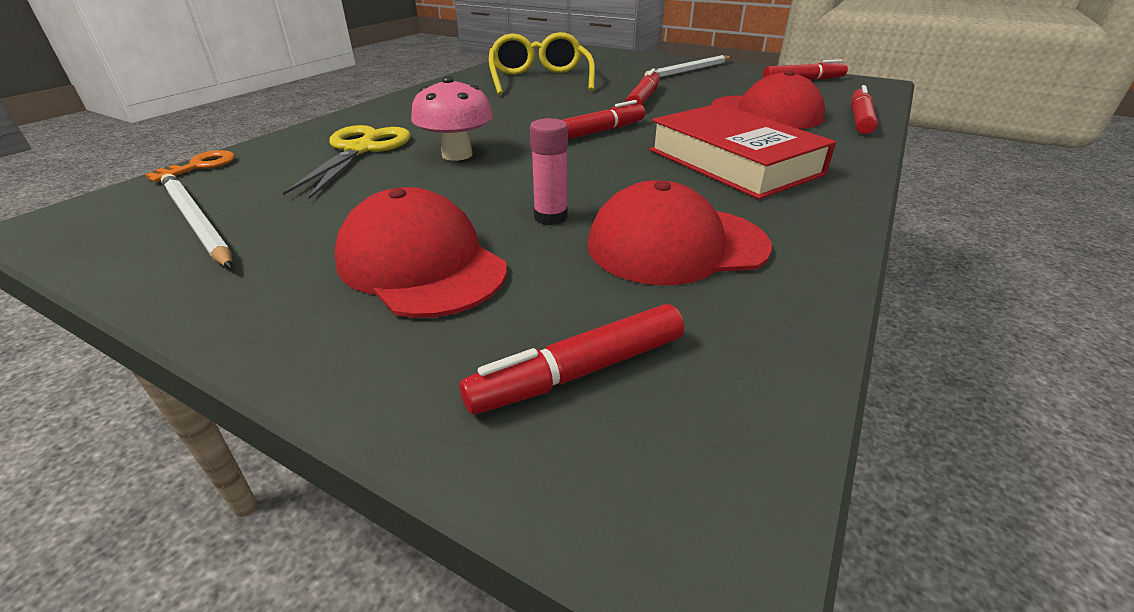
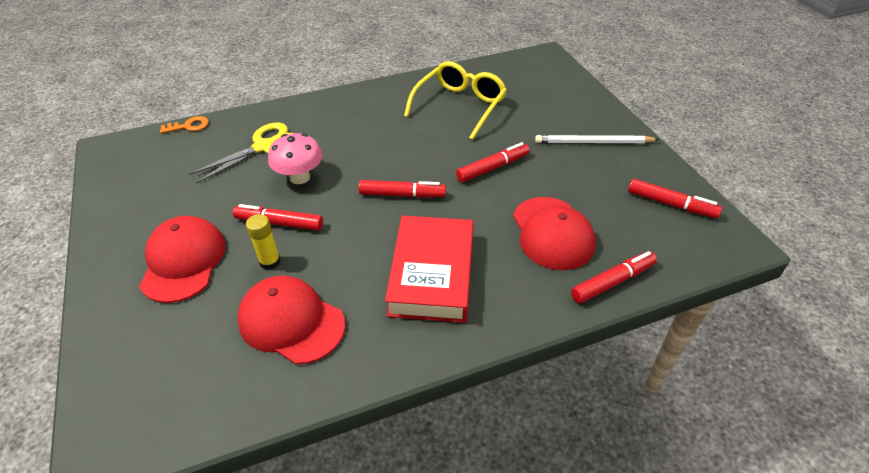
camera: 40 degrees right, 10 degrees up
white pencil [161,174,233,268] -> none
red marker [460,304,684,415] -> red marker moved to [233,204,323,231]
pink glue stick [530,118,568,225] -> yellow glue stick [246,214,281,270]

